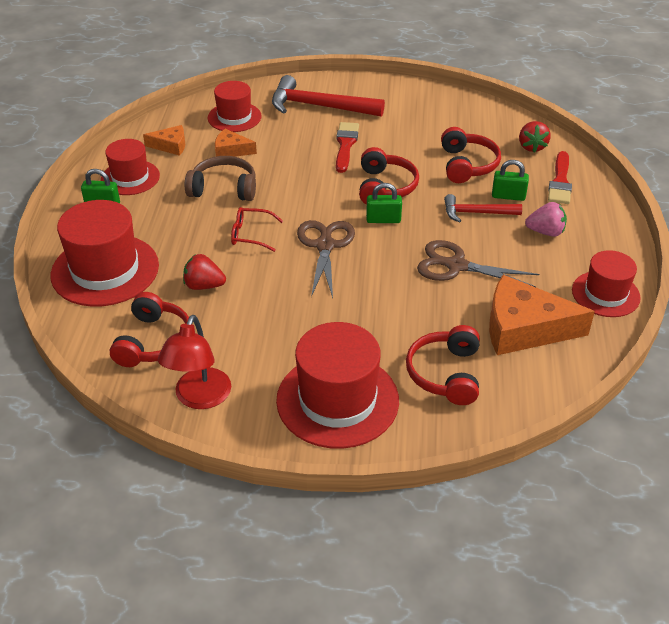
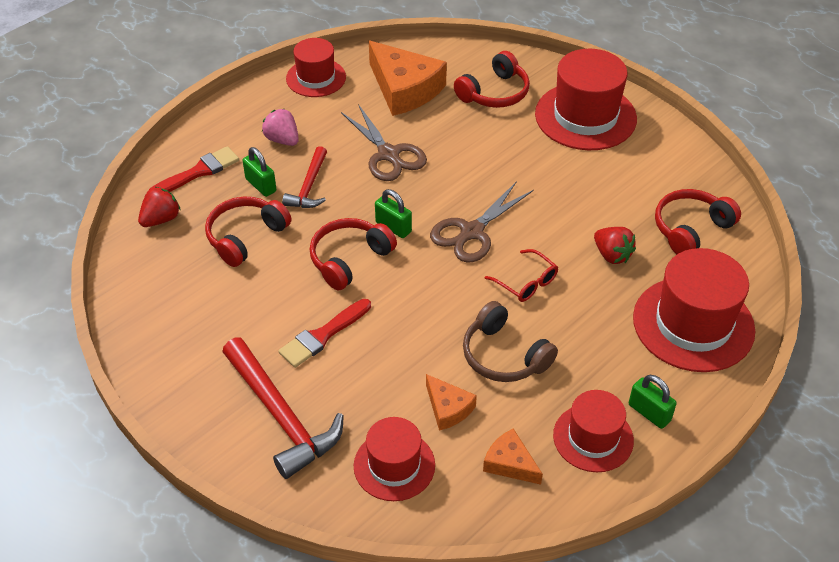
camera: 140 degrees left, 5 degrees up
red lamp [158,315,231,409] -> none
red hammer [444,194,522,223] -> red hammer turned 60 degrees clockwise [282,146,327,208]

